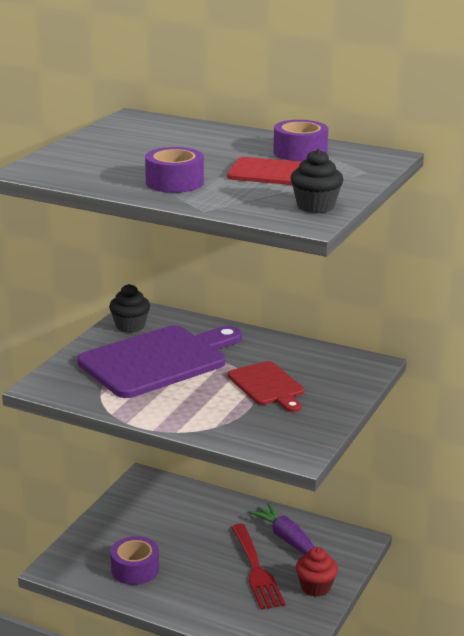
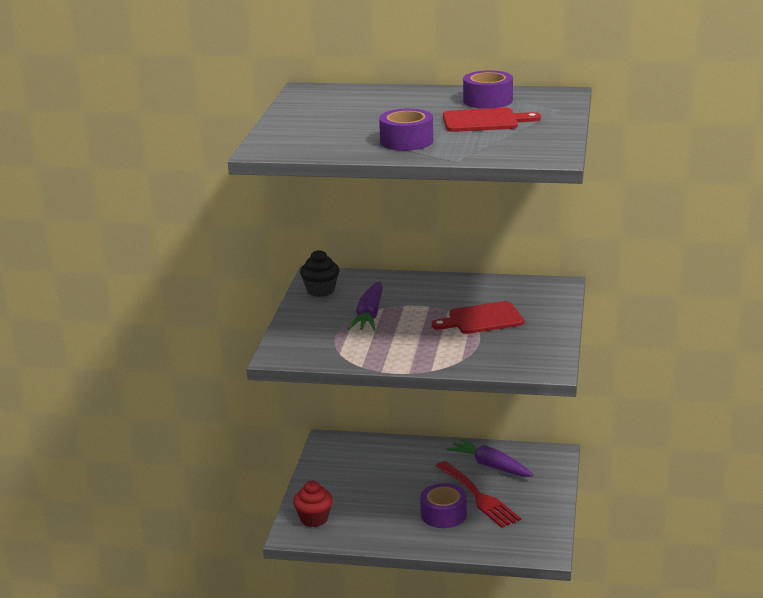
camera: 15 degrees left, 0 degrees up
purple cutting board [77,325,242,398] -> purple carrot [347,281,383,331]
purple tape [110,536,159,585] -> purple tape moved to [420,483,467,528]
red cutting board [228,361,304,412] -> red cutting board turned 120 degrees clockwise [432,301,524,334]
black cupcake [291,149,344,213] -> none
red cupcake [296,547,338,597] -> red cupcake moved to [293,481,333,527]

